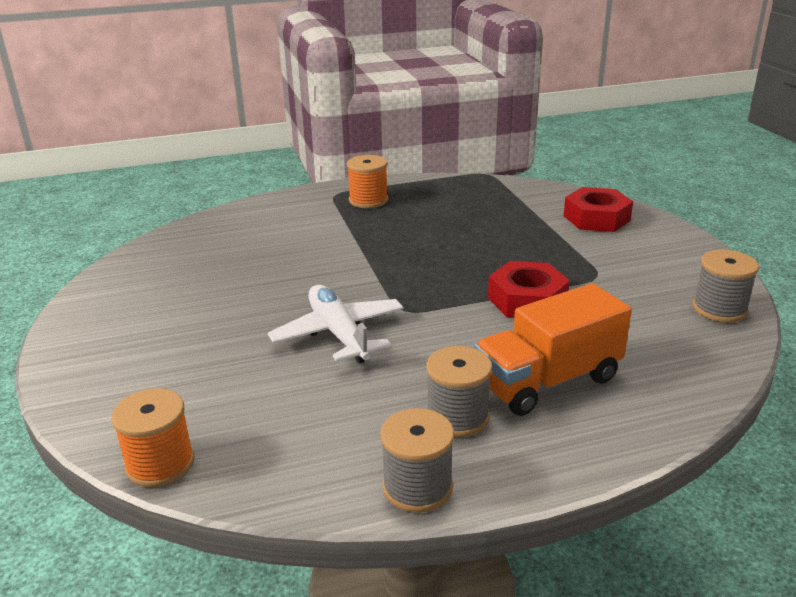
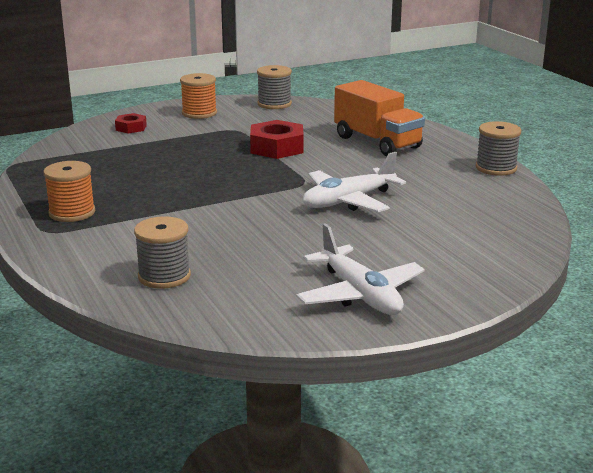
camera: 100 degrees left, 5 degrees down
orange spool [111,388,194,487] -> orange spool moved to [180,73,217,119]
grey spool [426,346,492,437] -> grey spool moved to [134,216,191,289]
red nut [564,187,633,232] -> red nut [115,113,147,133], size x0.57
none -> white plane [296,223,425,315]

